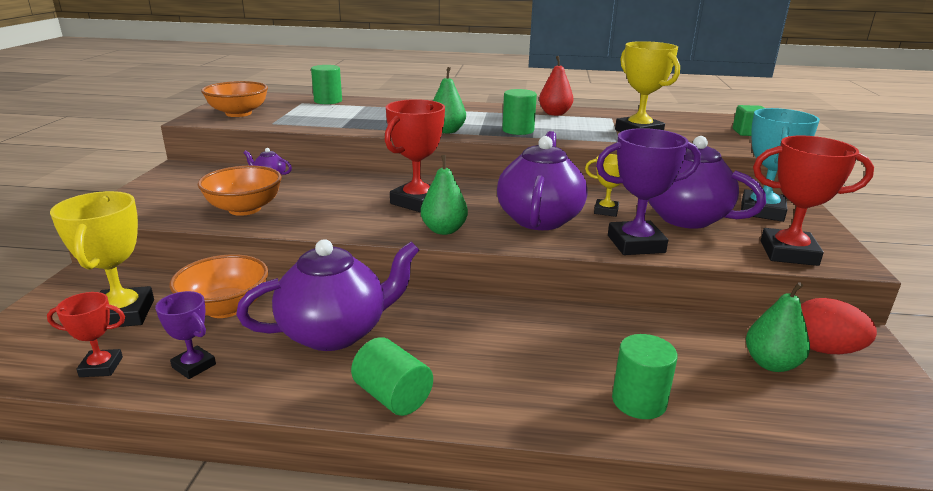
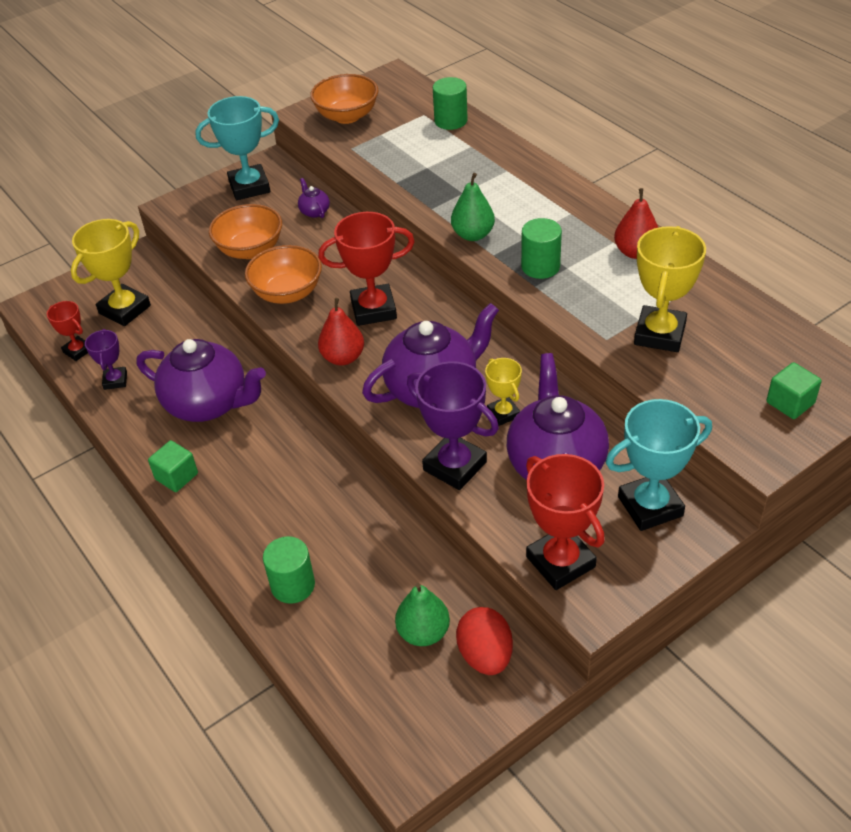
camera: 50 degrees right, 20 degrees up
orange bowl [170,254,268,318] -> orange bowl moved to [245,245,322,304]
green cylinder [351,337,433,416] -> green cube [148,440,198,492]
green pear [421,155,468,235] -> red pear [318,298,364,366]
none -> turquoise trophy [195,96,279,200]

